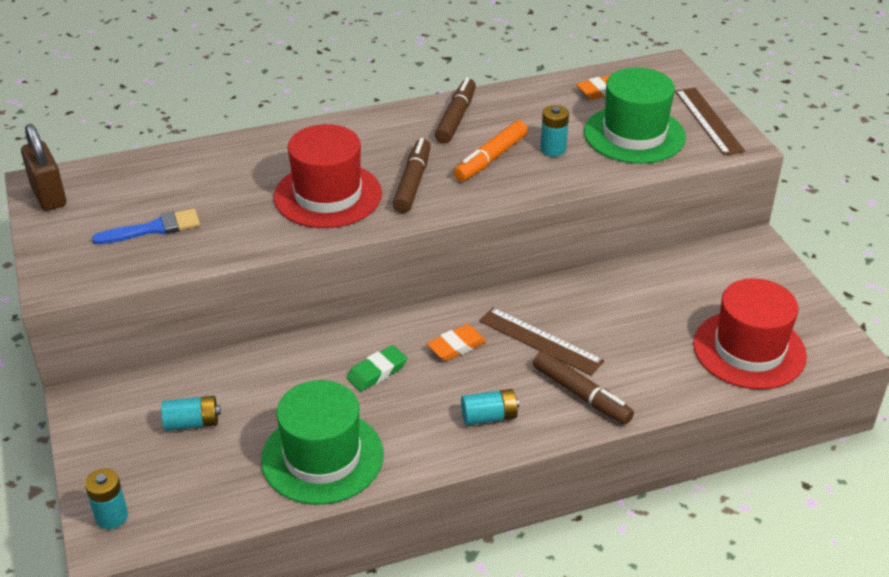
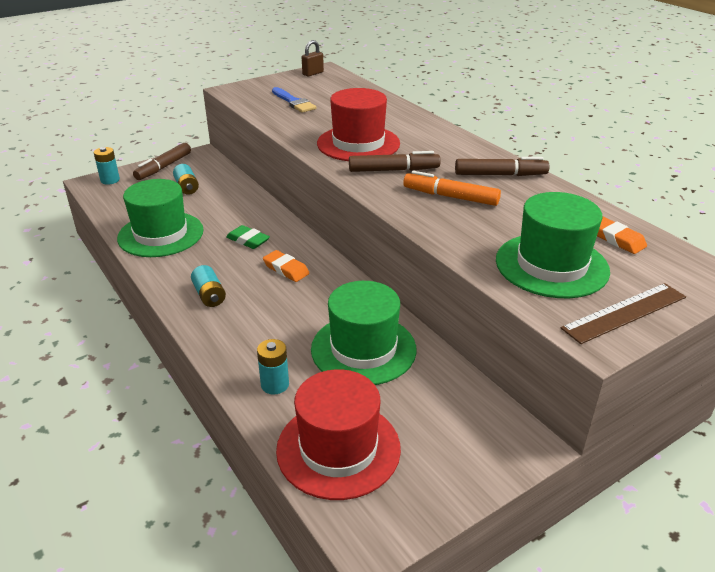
camera: 75 degrees right, 5 degrees down
brown padlock [21,124,66,211] -> brown padlock [302,40,324,77], size x0.65
brown ruler [479,307,604,376] -> none
brown marker [533,351,634,425] -> brown marker moved to [133,143,191,180]
turquoise battery [540,105,569,157] -> turquoise battery moved to [257,339,289,395]
none -> green hat [311,281,417,385]

